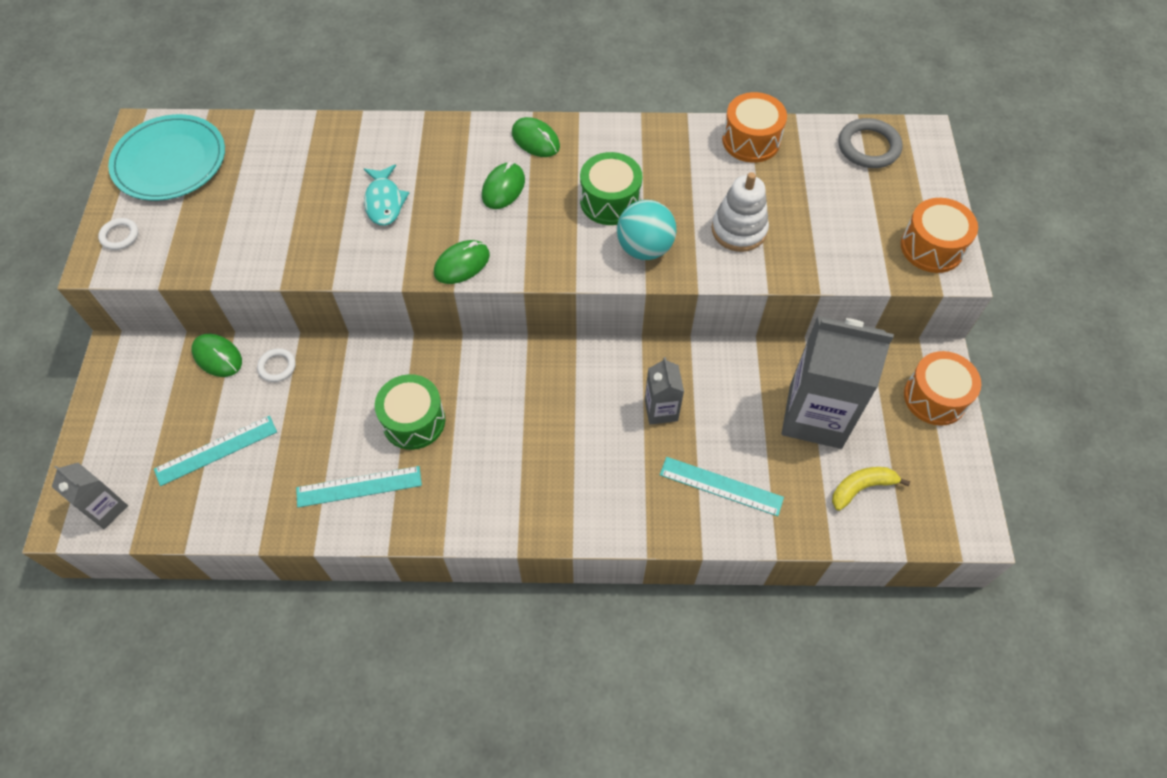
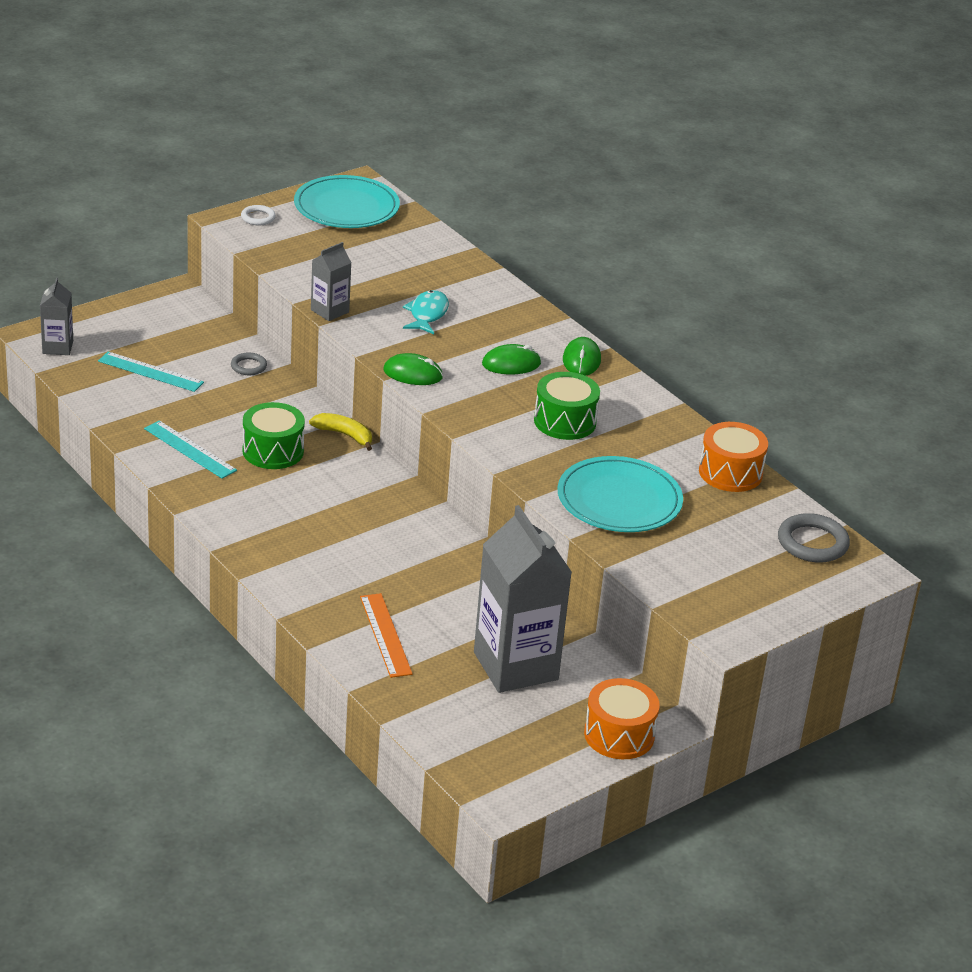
camera: 50 degrees right, 25 degrees down
green mouse [191,334,242,377] -> none
white ring [257,348,296,382] -> grey ring [231,353,267,375]
turquoise fish [364,164,409,226] -> turquoise fish turned 150 degrees clockwise [403,290,449,334]
turquoise ball [617,200,676,260] -> none
grey carton [645,357,684,425] -> grey carton moved to [311,242,352,321]
turquoise ruler [660,457,784,516] -> orange ruler [360,593,413,678]
white stacking toy [712,172,769,252] -> turquoise plate [558,456,683,532]
yellow banana [832,467,910,511] -> yellow banana moved to [309,413,372,451]
orange drum [901,198,978,273] -> none

